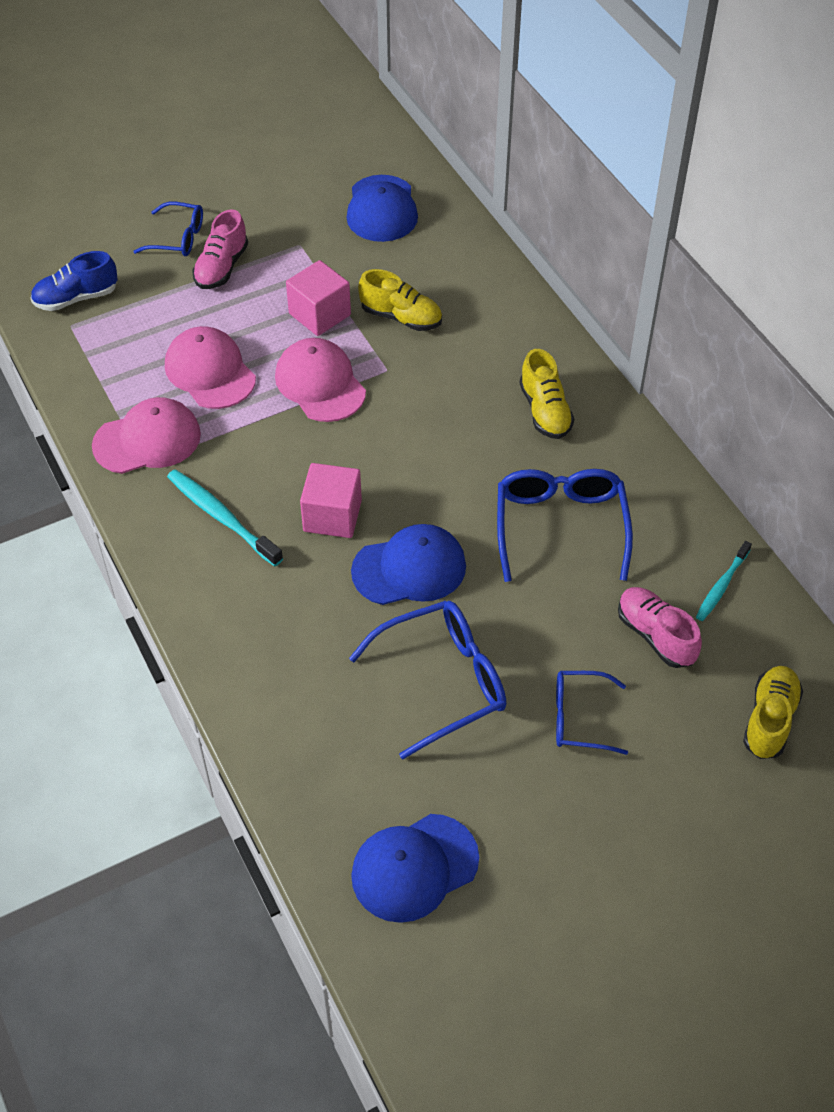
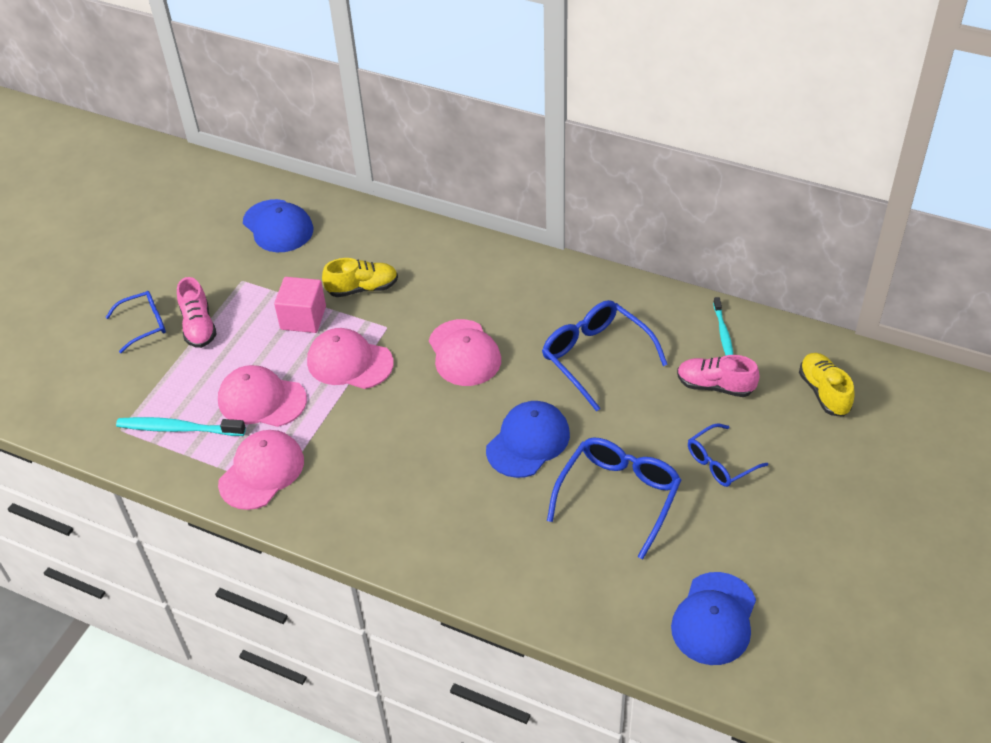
camera: 35 degrees left, 5 degrees down
blue shoe [30,251,118,311] -> none
turquoise toothbrush [167,469,283,566] -> turquoise toothbrush moved to [116,417,246,436]
pink cube [300,463,362,538] -> none
yellow shoe [519,349,574,439] -> none
none -> pink cap [429,319,501,386]

